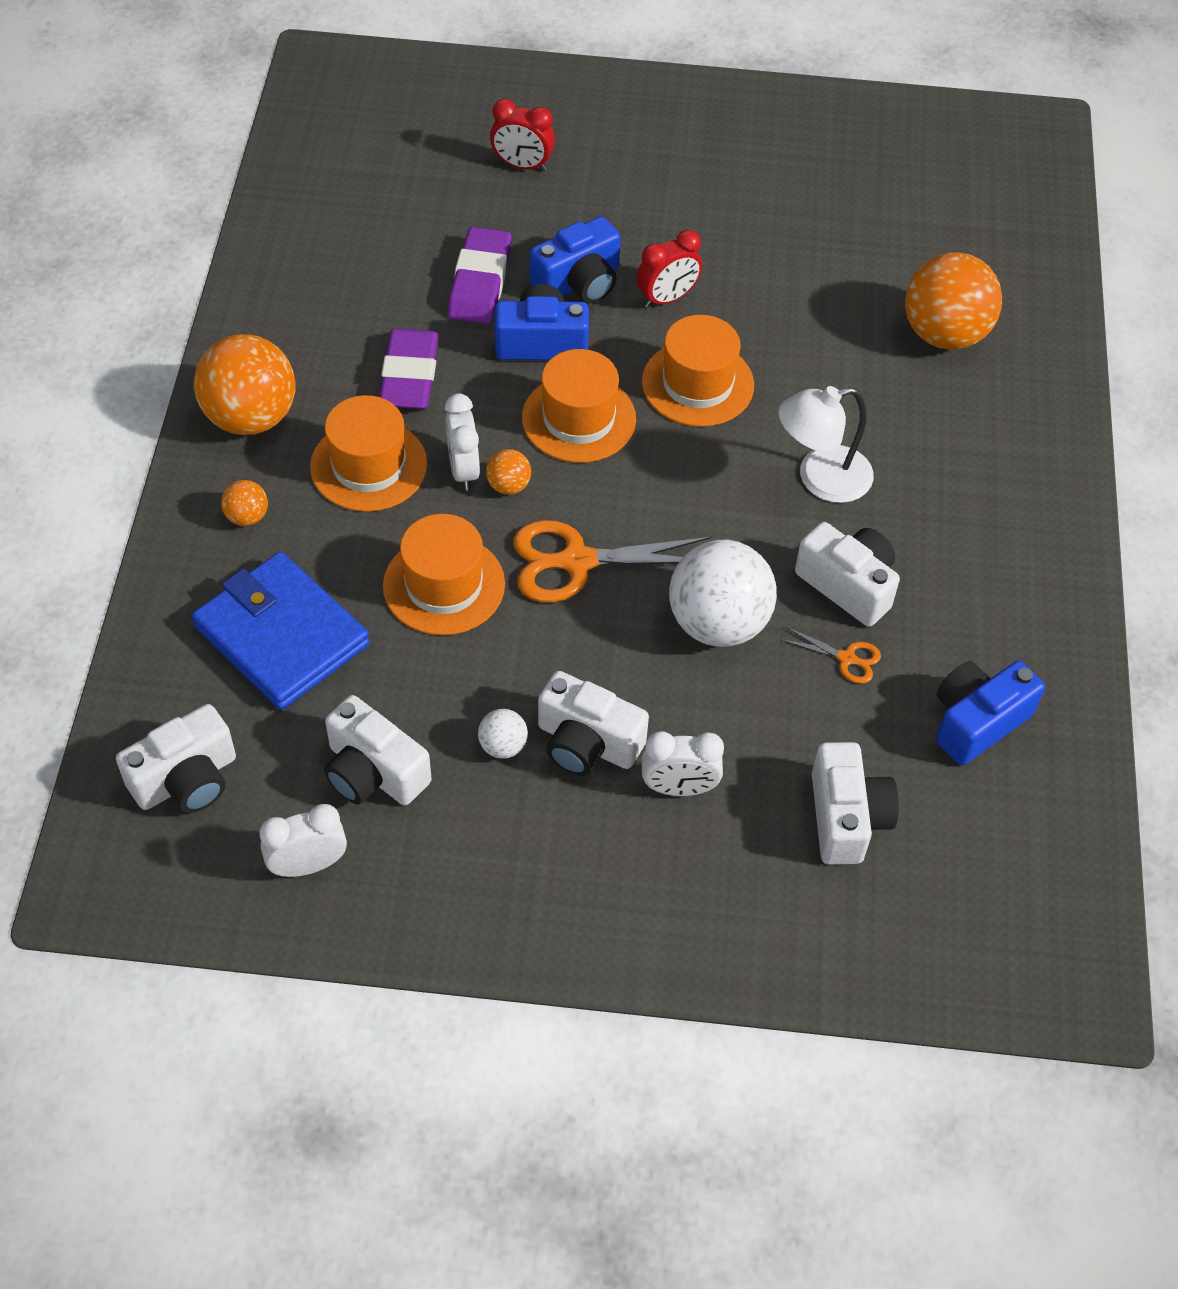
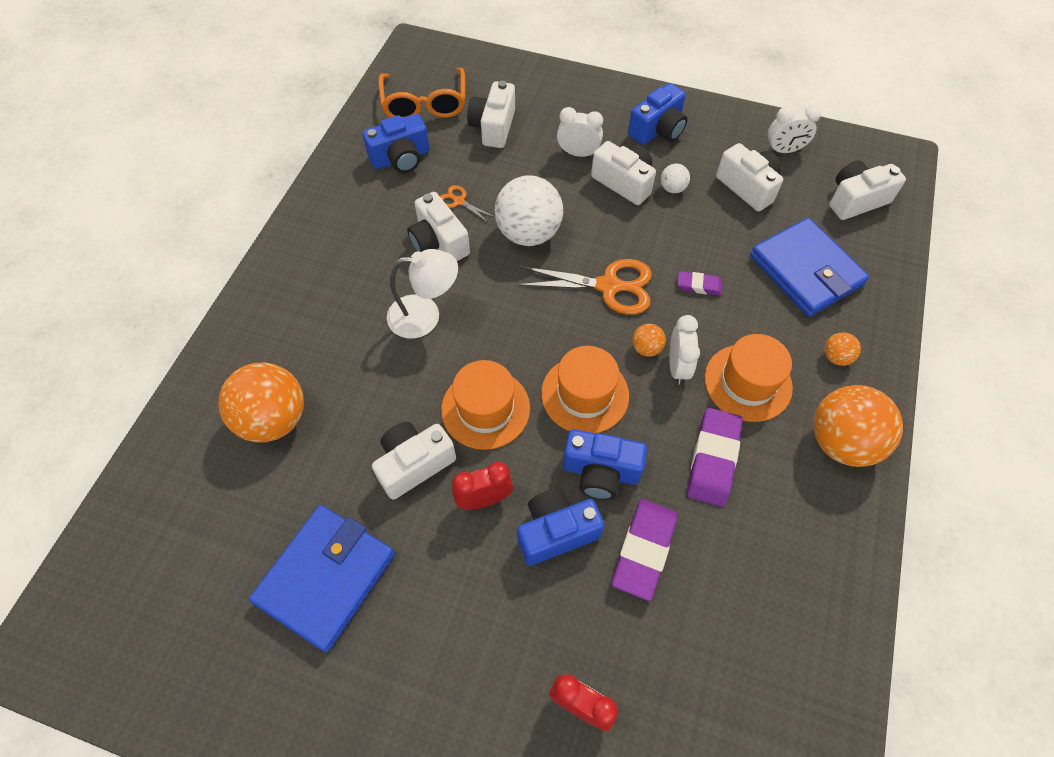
camera: 165 degrees left, 5 degrees up
orange hat [383,514,505,635] -> purple eraser [677,271,723,296]
none -> blue wallet [249,505,395,652]
none -> white camera [372,422,456,500]
none -> orange glasses [378,68,465,118]
none -> blue camera [628,83,688,145]

